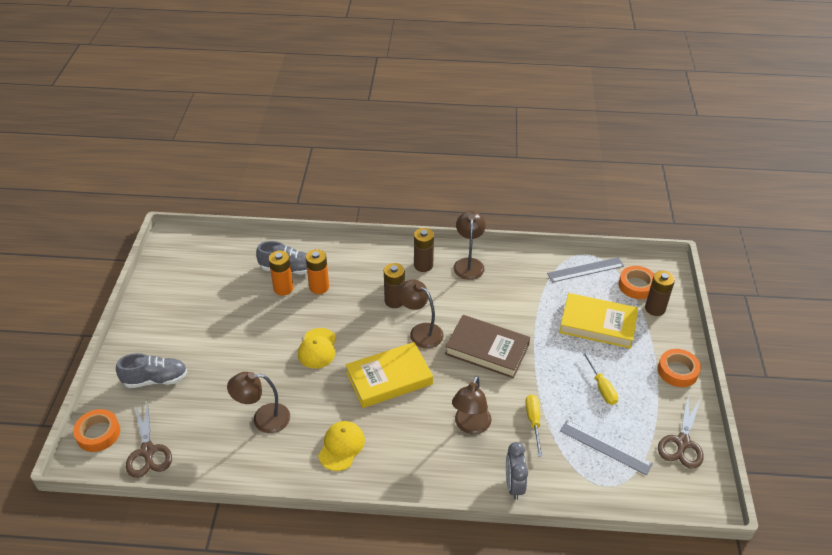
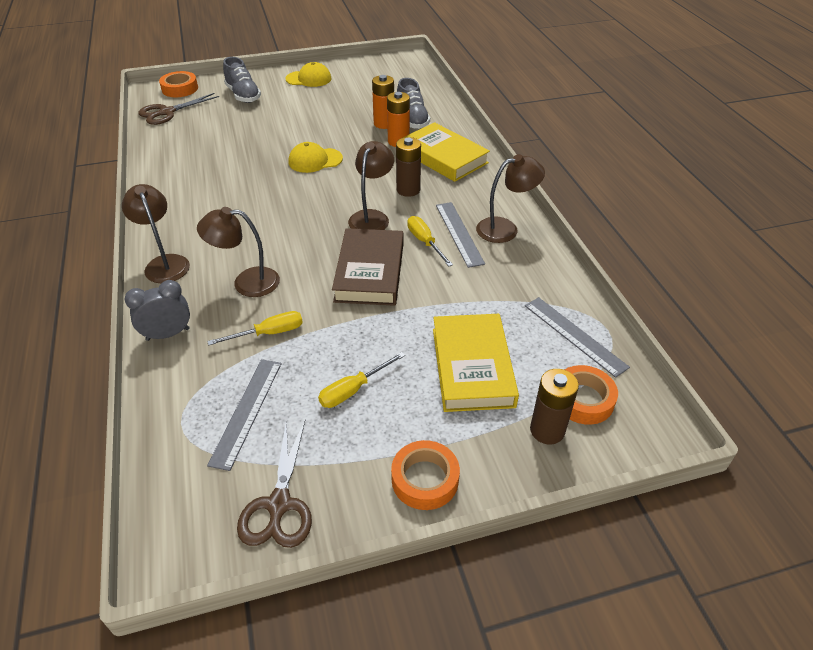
camera: 70 degrees right, 0 degrees up
brown lamp [227,372,290,433] -> brown lamp moved to [122,184,190,283]
yellow cap [318,421,365,471] -> yellow cap moved to [286,62,331,87]
yellow book [345,342,433,408] -> yellow book moved to [403,122,490,182]
brown battery [414,228,434,272] -> none
brown scissors [658,396,703,469] -> brown scissors turned 90 degrees counterclockwise [237,421,312,548]
none -> yellow screwdriver [407,216,453,266]
none -> grey ruler [436,202,485,268]

